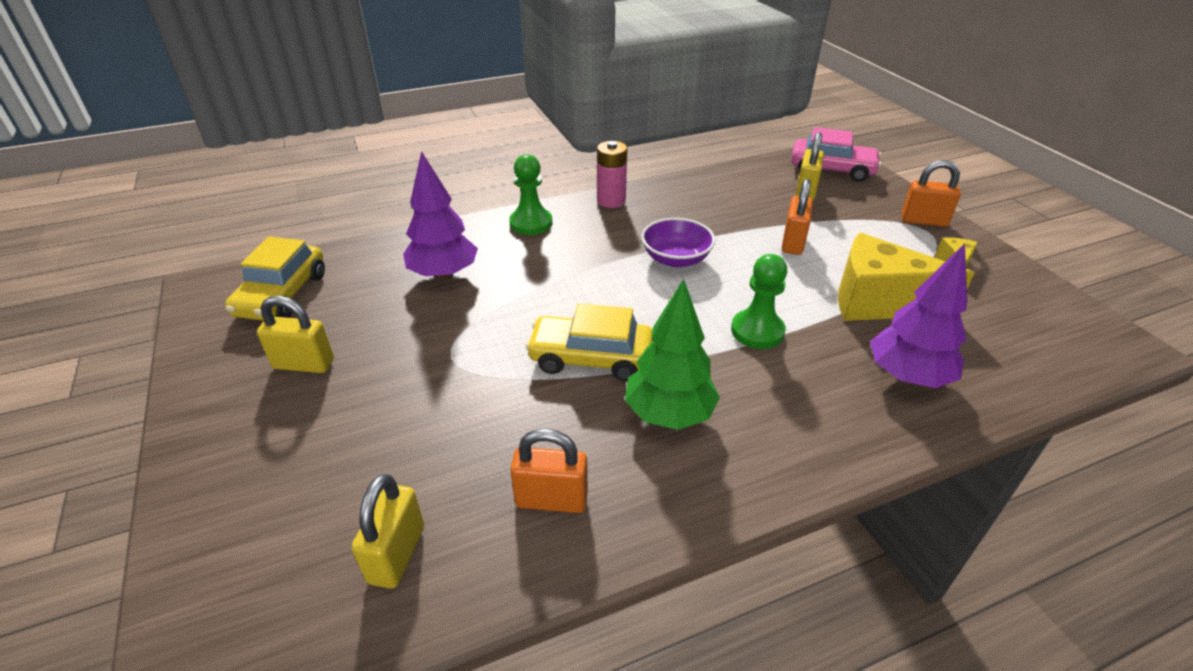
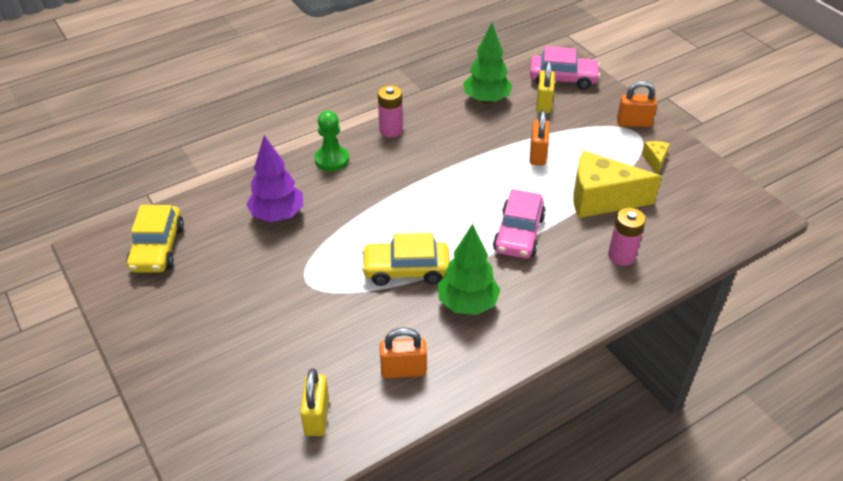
camera: 10 degrees left, 5 degrees up
yellow padlock [257,296,334,373] -> none
purple bowl [641,218,715,267] -> none
green pawn [731,254,787,349] -> pink car [493,189,546,259]
purple tree [870,243,967,388] -> pink battery [608,208,646,266]
none -> green tree [463,23,512,104]

